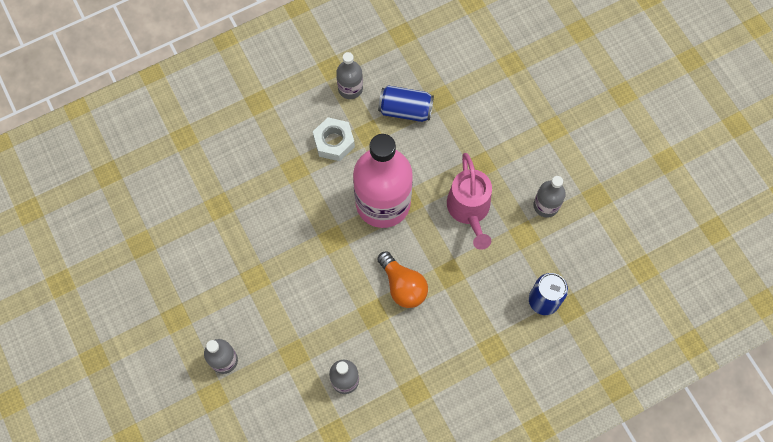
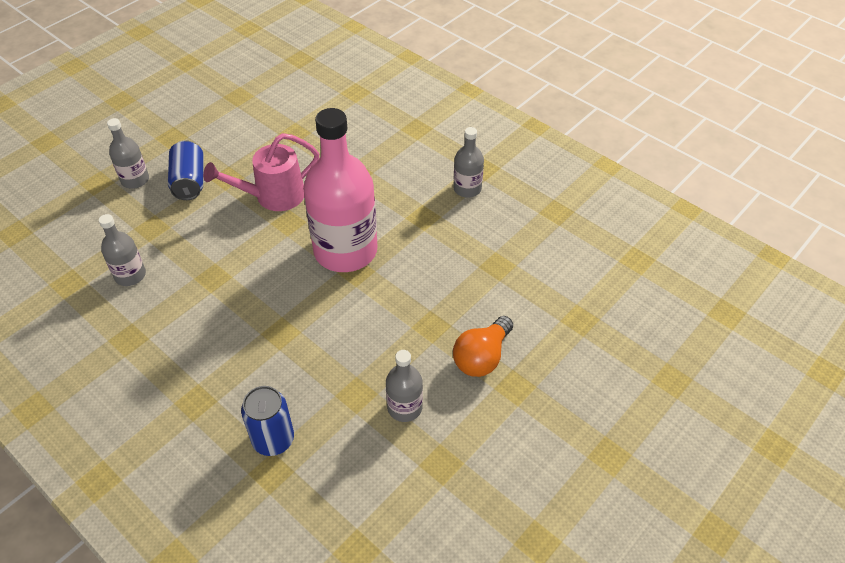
camera: 70 degrees right, 20 degrees down
white nut [313,117,355,161] -> none
orange light bulb [377,251,428,308] -> orange light bulb moved to [453,316,513,377]
blue can [378,86,434,122] -> blue can moved to [168,140,203,200]
pink watering can [447,153,492,250] -> pink watering can moved to [203,133,319,211]

